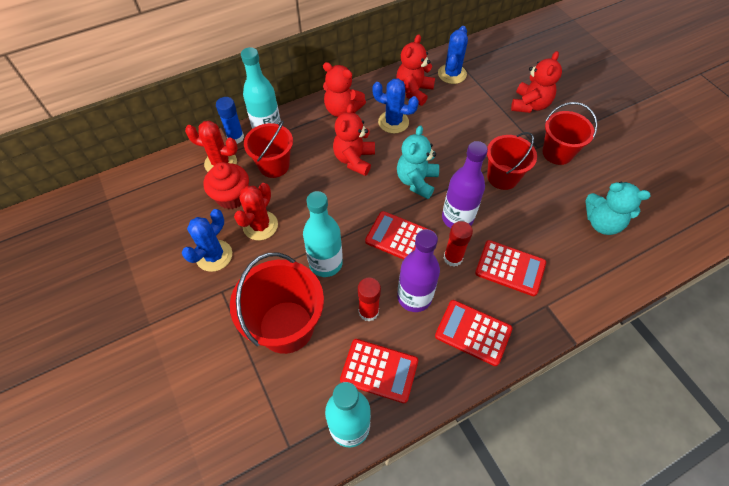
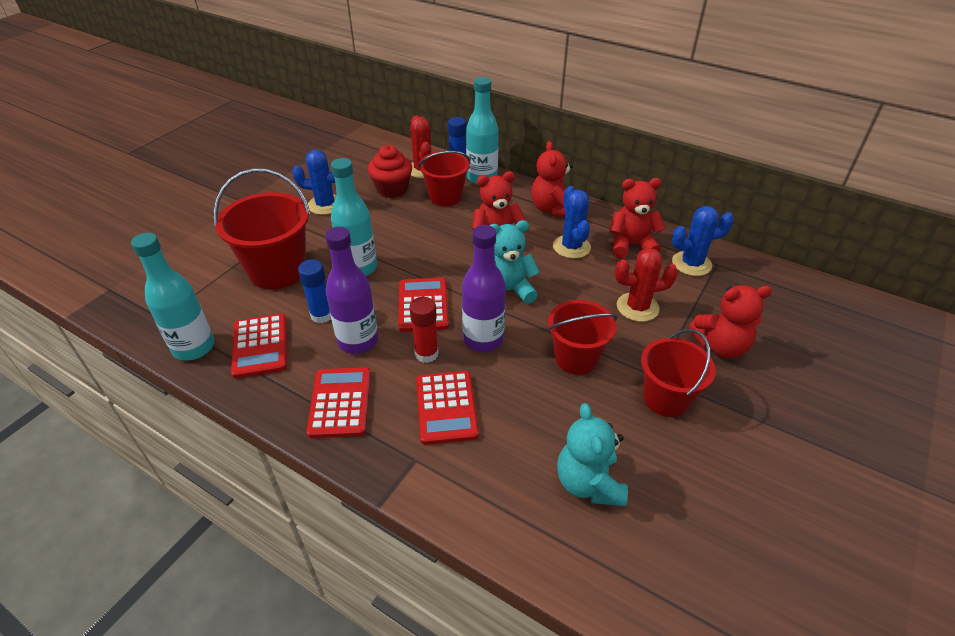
camera: 60 degrees right, 15 degrees down
red cactus [234,183,278,240] -> red cactus moved to [615,248,678,322]
red glue stick [358,278,381,321] -> blue glue stick [298,259,331,323]

